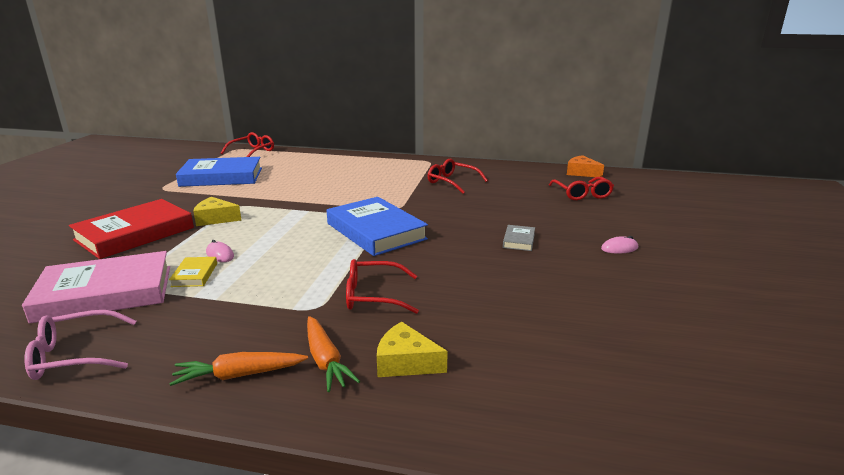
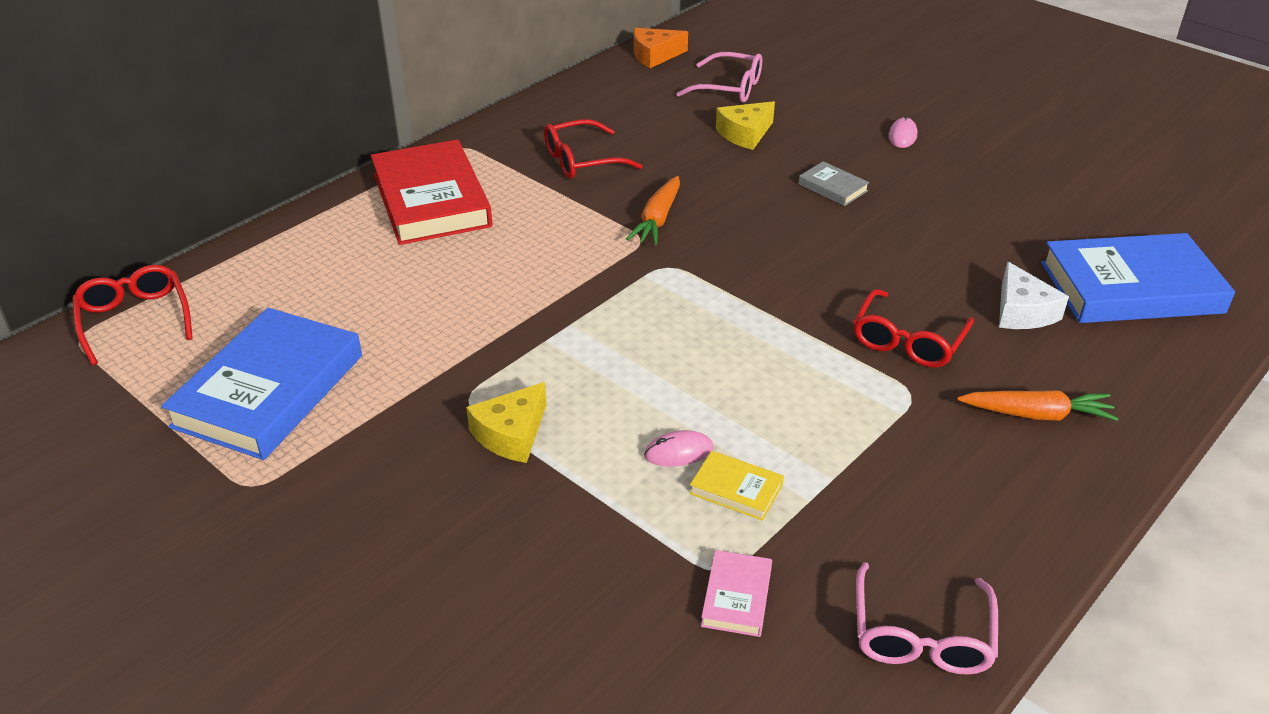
camera: 60 degrees left, 15 degrees up
pink book [22,251,170,324] -> pink book [701,550,772,637], size x0.43
red book [69,199,194,259] -> red book moved to [371,140,493,245]
orange carrot [169,352,308,386] -> orange carrot moved to [626,176,680,245]
blue book [327,197,428,256] -> blue book moved to [1041,233,1235,323]
yellow cheese [377,322,448,377] -> yellow cheese moved to [716,101,775,150]
red glasses [549,177,614,200] -> pink glasses [676,52,762,103]
none -> white cheese [999,261,1069,329]

